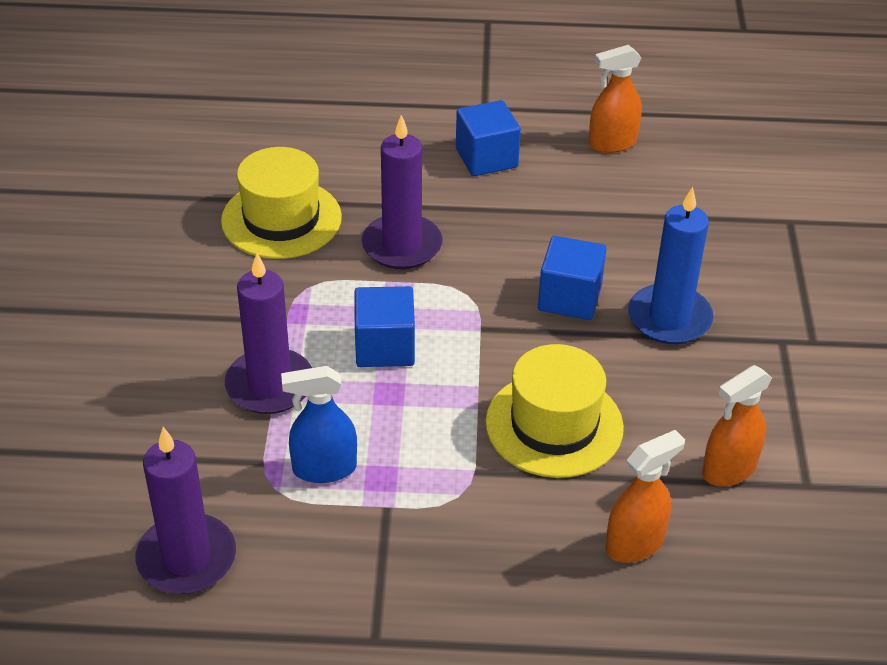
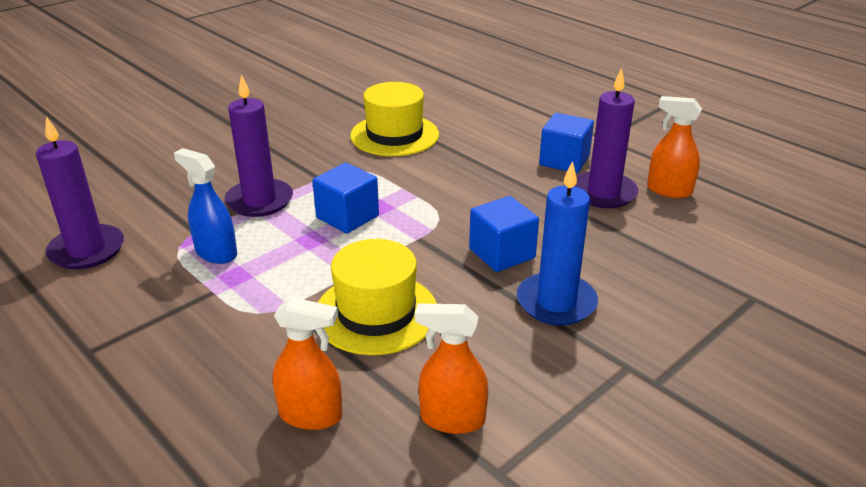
camera: 45 degrees right, 10 degrees down
purple candle [362,115,443,269] -> purple candle moved to [575,68,639,208]

